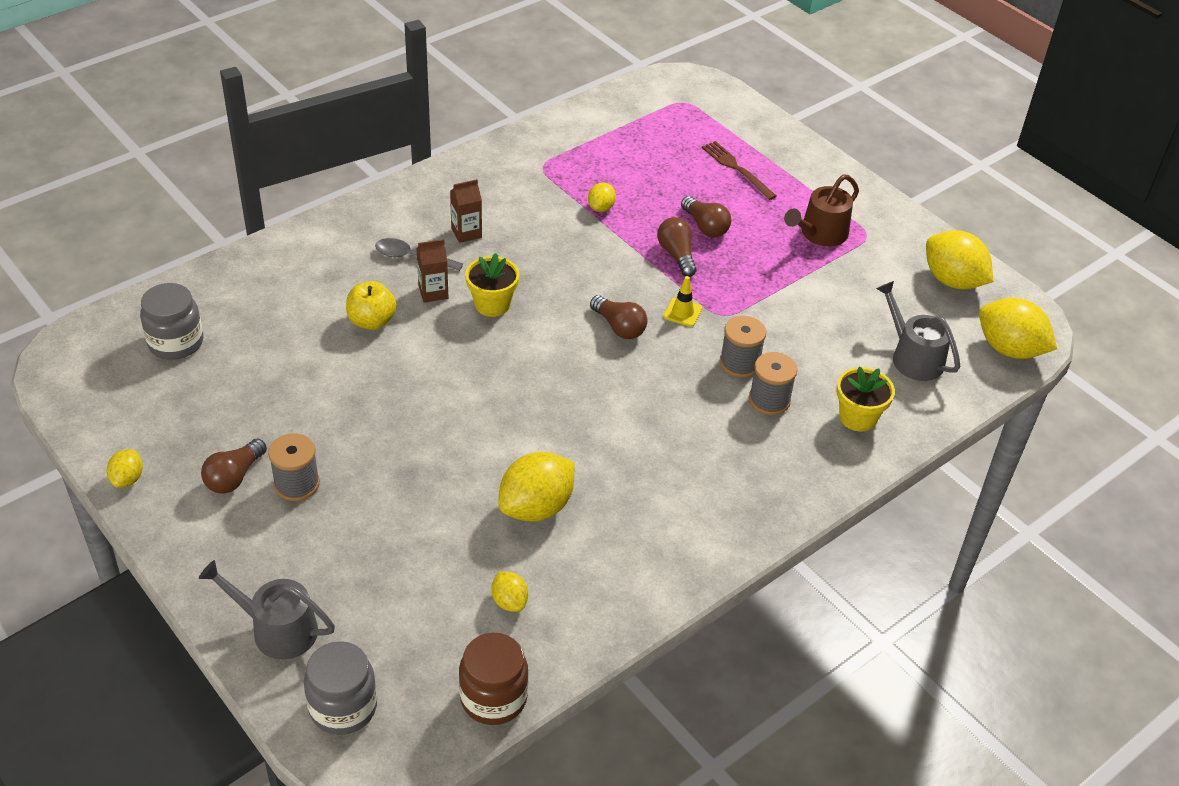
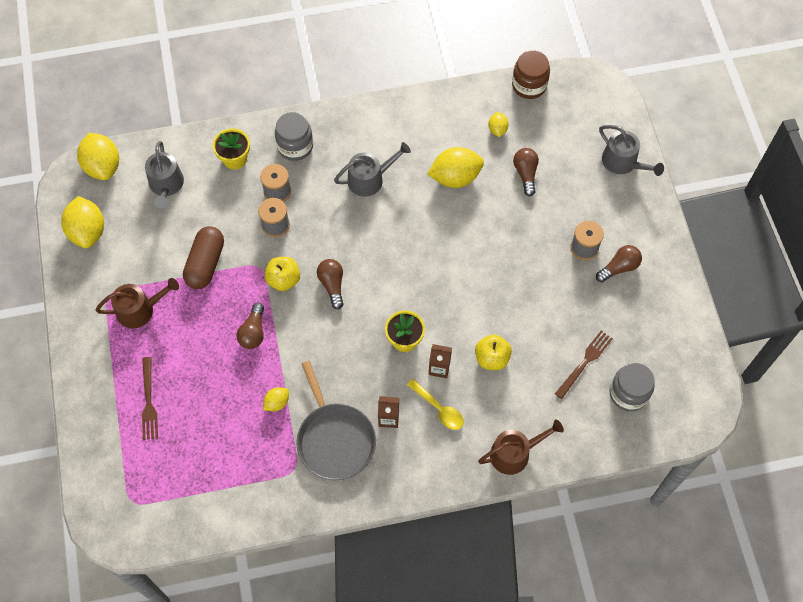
camera: 150 degrees left, 20 degrees up
yellow lemon [107,449,143,488] -> none
grey jar [304,641,377,735] -> grey jar moved to [275,112,313,161]
grey spoon [375,238,463,271] -> yellow spoon [407,379,464,430]
yellow traffic cone [663,276,702,327] -> yellow apple [264,257,300,291]
brown light bulb [681,196,731,237] -> brown light bulb moved to [513,148,539,196]
none -> brown capsule [183,226,224,289]
none -> grey pan [296,361,376,480]
none -> grey watering can [334,142,411,197]
none -> brown watering can [478,420,564,475]
none -> brown fork [555,330,613,399]

